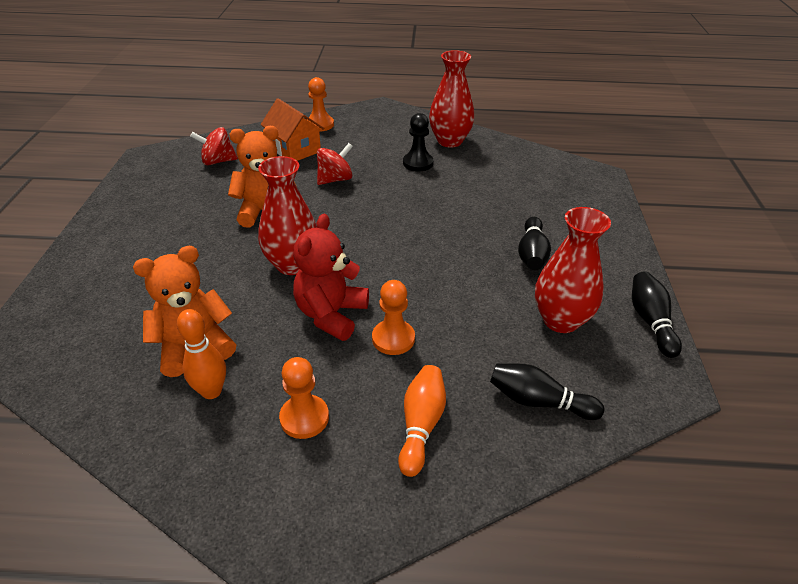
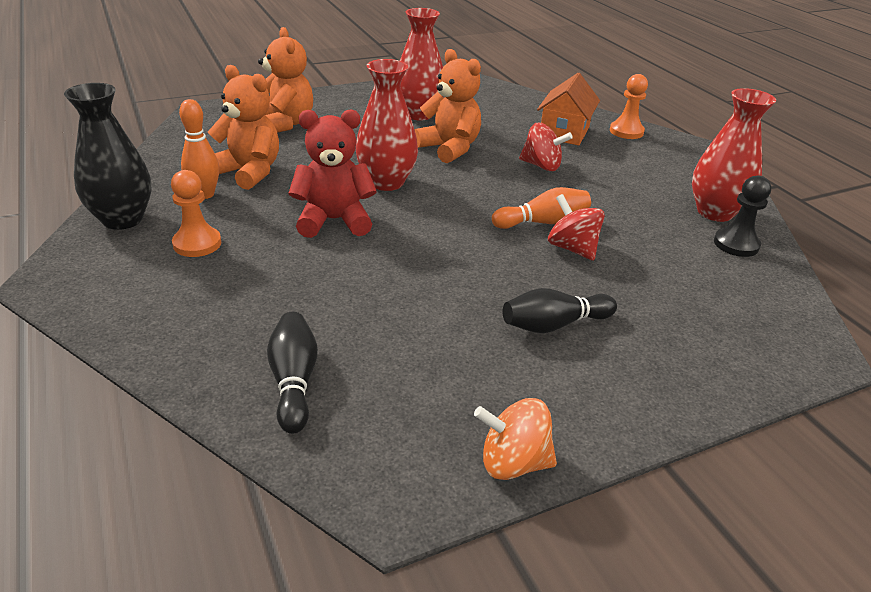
camera: 60 degrees right, 5 degrees down
red spinning top [190,127,238,165] -> red spinning top moved to [548,194,605,261]
orange pawn [372,280,415,355] -> none
orange bowling pin [398,365,446,477] -> orange bowling pin moved to [492,187,591,229]
black pawn [403,113,433,171] -> black pawn moved to [714,176,771,257]
red vase [535,207,611,333] -> red vase moved to [400,8,444,120]
black bowling pin [632,271,682,358] -> orange spinning top [474,398,557,480]
none -> black vase [64,83,152,230]
none -> orange teddy bear [258,27,313,133]

